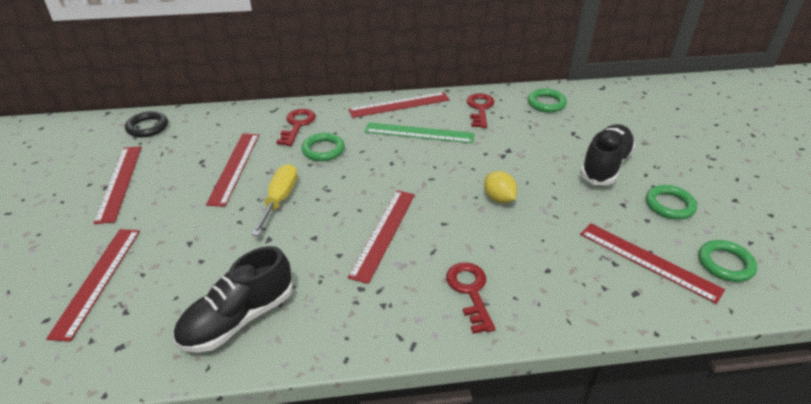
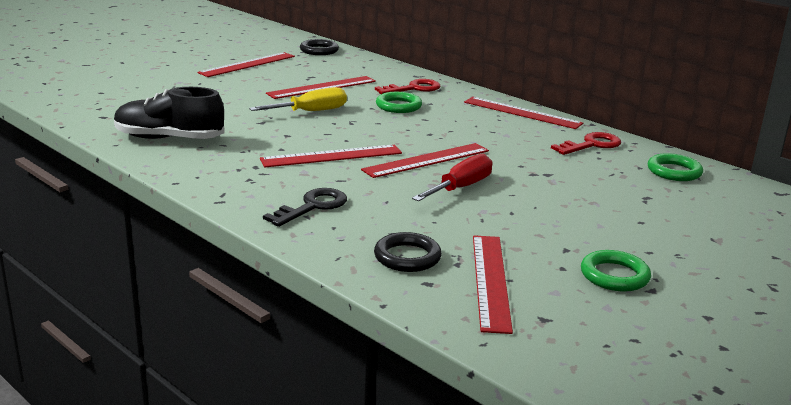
camera: 50 degrees right, 15 degrees down
red ruler [46,229,140,342] -> red ruler moved to [361,143,489,178]
green ruler [365,122,475,143] -> none
red key [446,262,495,334] -> black key [263,188,347,227]
yellow lemon [484,171,517,203] -> red screwdriver [412,153,492,201]
black shoe [580,124,635,185] -> none
green ring [698,240,757,282] -> none
none -> black ring [374,232,442,272]

